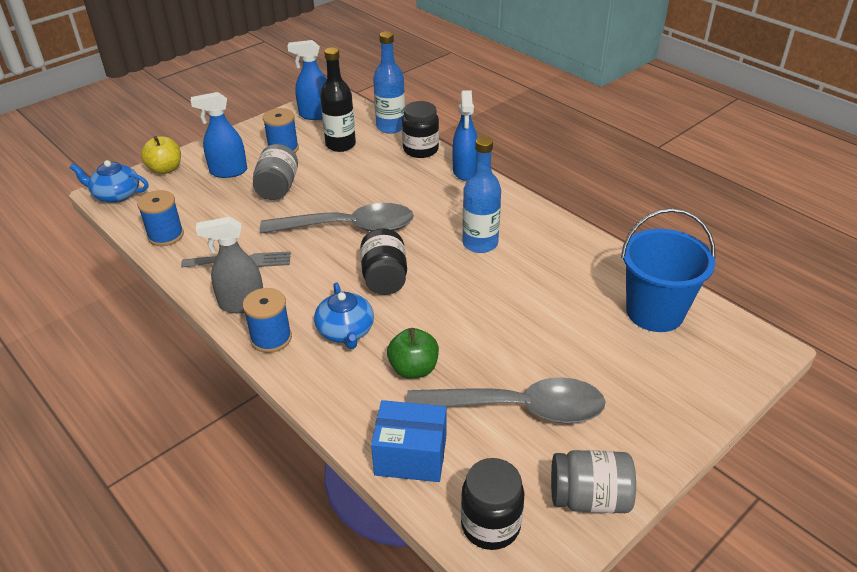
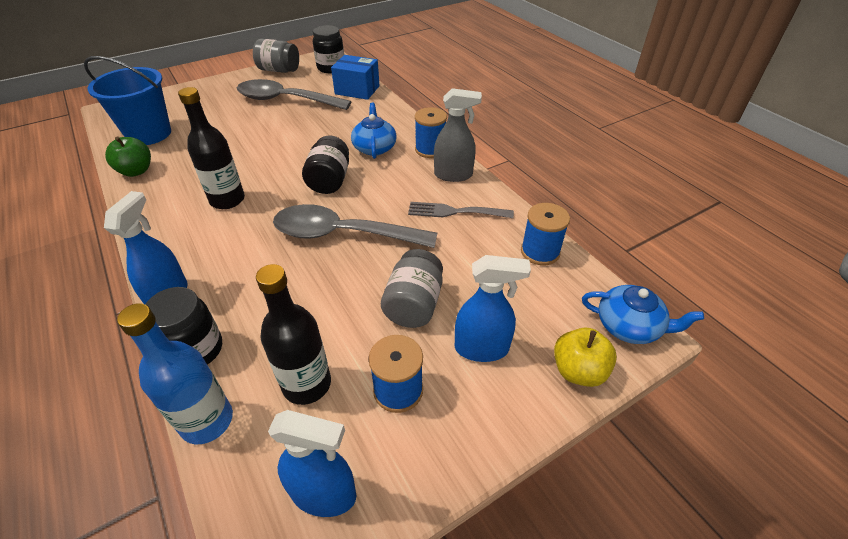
camera: 170 degrees left, 5 degrees up
green apple [387,328,439,379] -> green apple moved to [105,136,151,177]
blue bottle [463,137,501,253] -> black bottle [178,87,245,209]

